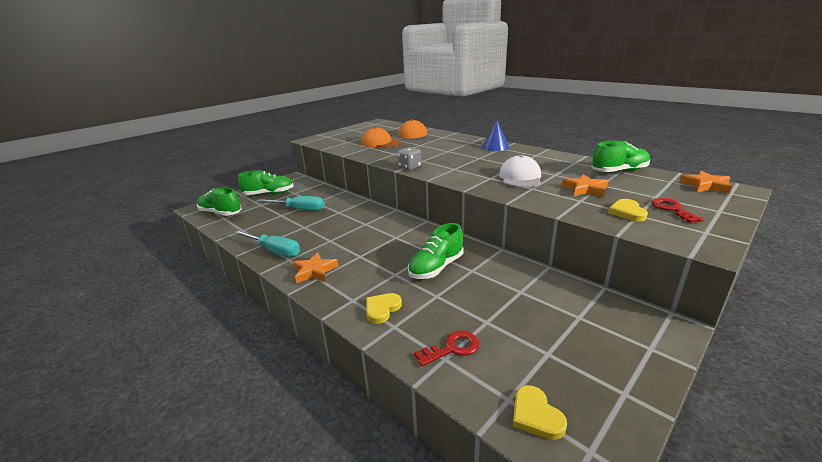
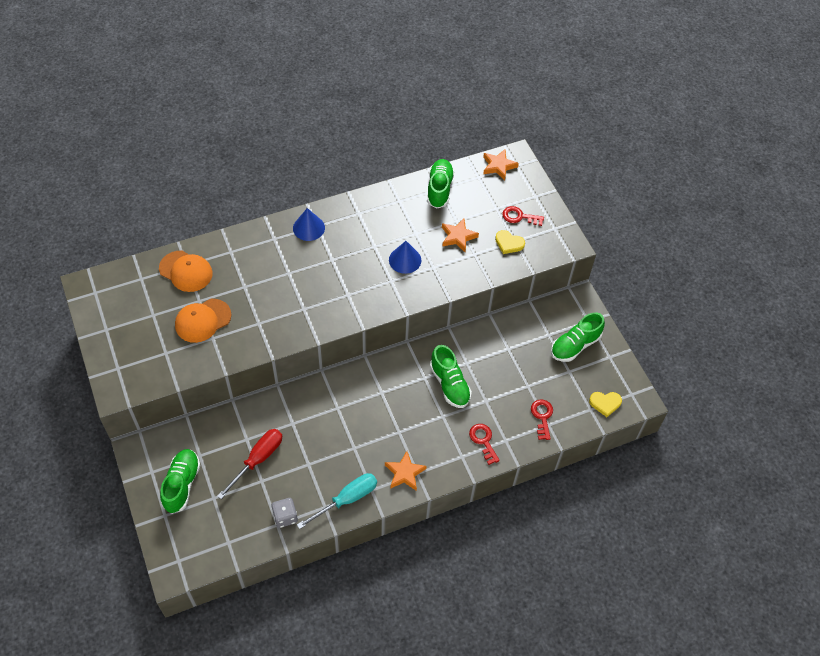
camera: 70 degrees left, 30 degrees up
green shoe [197,188,242,216] -> green shoe moved to [551,312,605,362]
turquoise screwdriver [256,196,325,211] -> red screwdriver [217,429,282,499]
yellow heart [366,293,402,324] -> red key [469,424,500,465]
grey dice [398,147,421,170] -> grey dice moved to [271,498,298,528]
white cap [499,155,541,188] -> blue cone [389,241,421,274]

